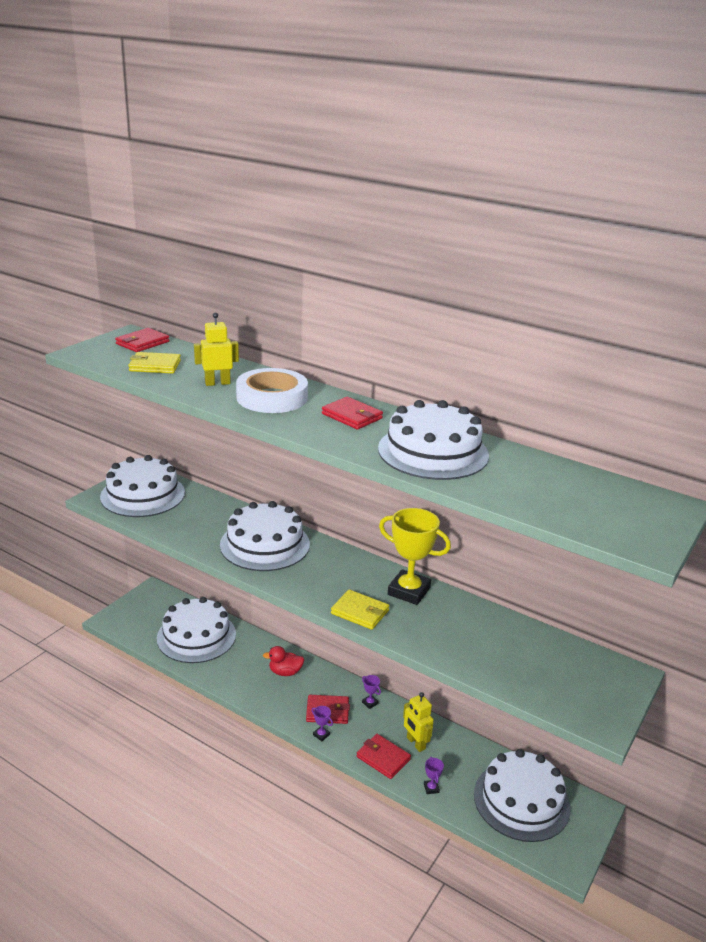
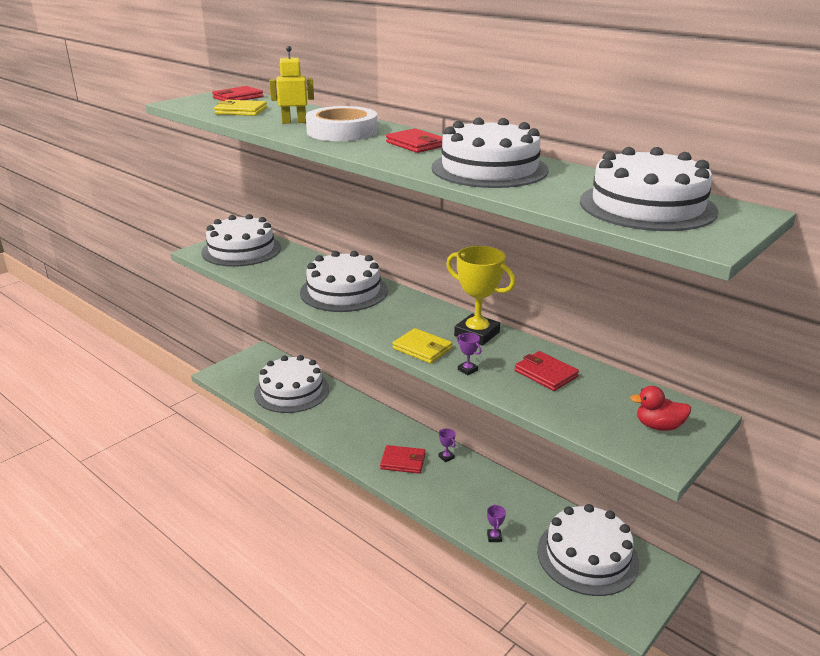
camera: 10 degrees right, 0 degrees up
red duck [263,646,304,676] -> red duck moved to [630,386,691,431]
purple trophy [312,706,333,741] -> purple trophy moved to [457,333,481,375]
red wallet [356,734,411,779] -> red wallet moved to [515,351,579,391]
yellow robot [403,692,434,752] -> none
none -> white cake [580,147,719,231]

